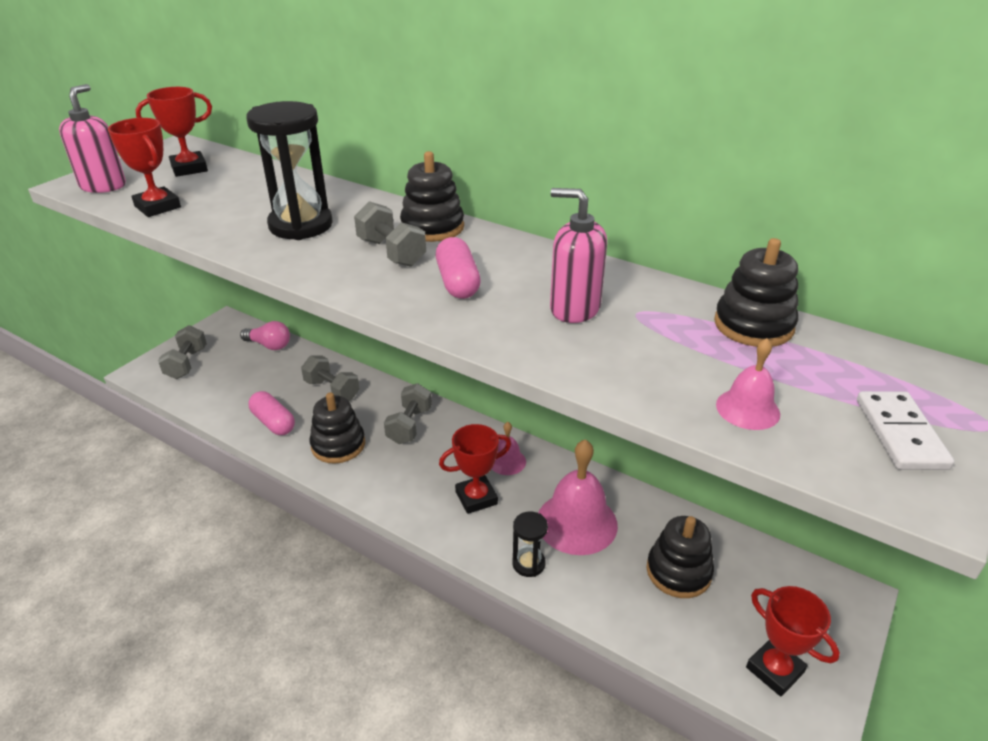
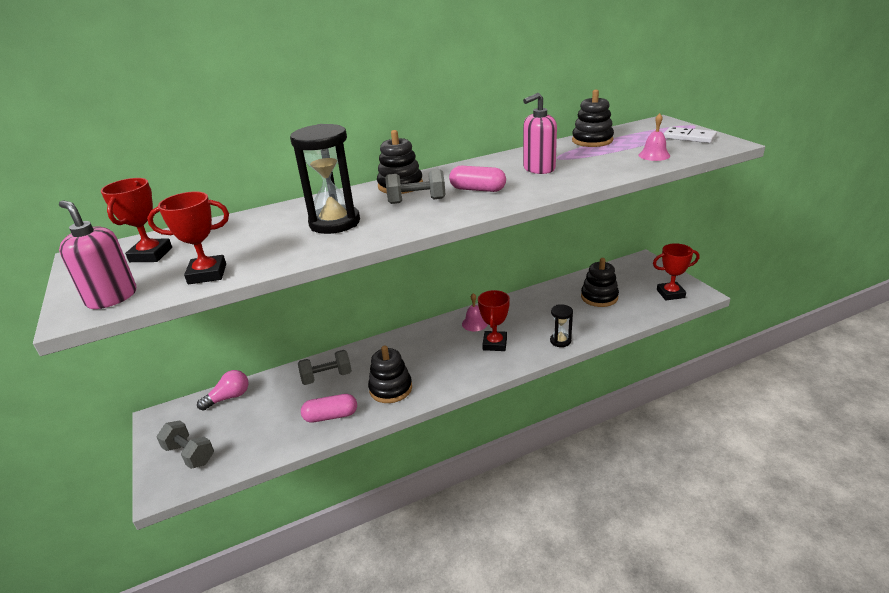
camera: 55 degrees left, 5 degrees down
grey dumbbell [384,383,432,444] -> none
pink bell [538,439,618,555] -> none

